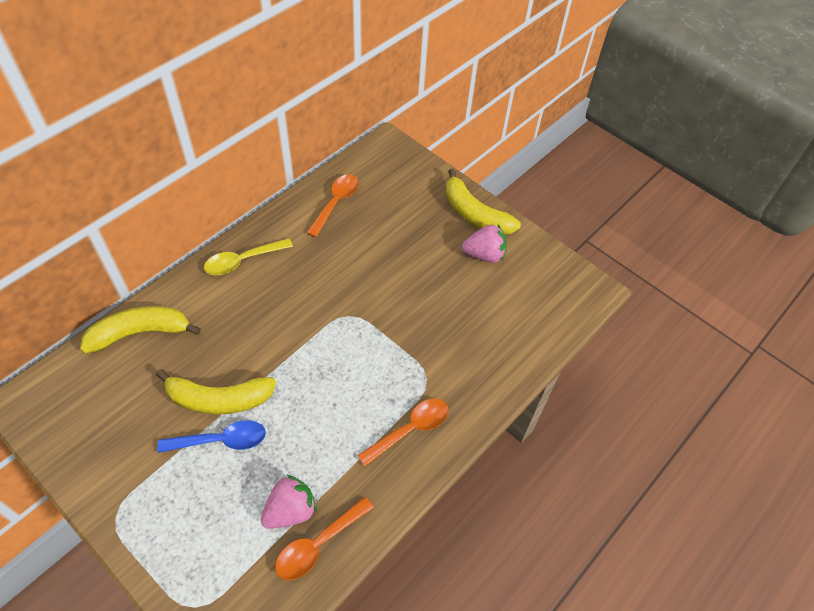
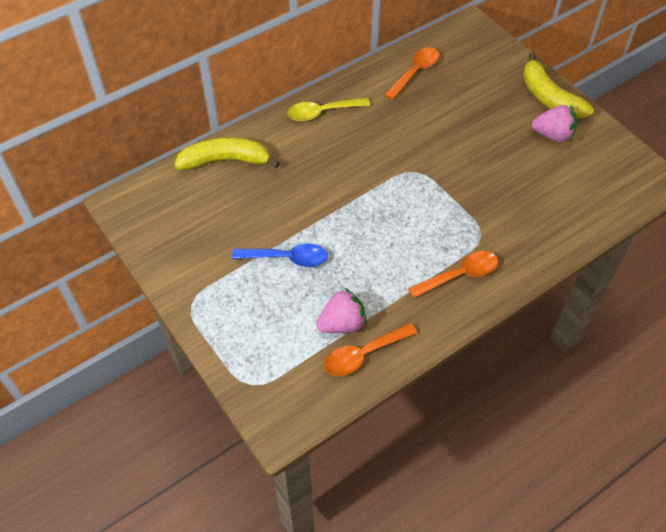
camera: 15 degrees right, 0 degrees up
yellow banana [156,369,276,415] -> none

